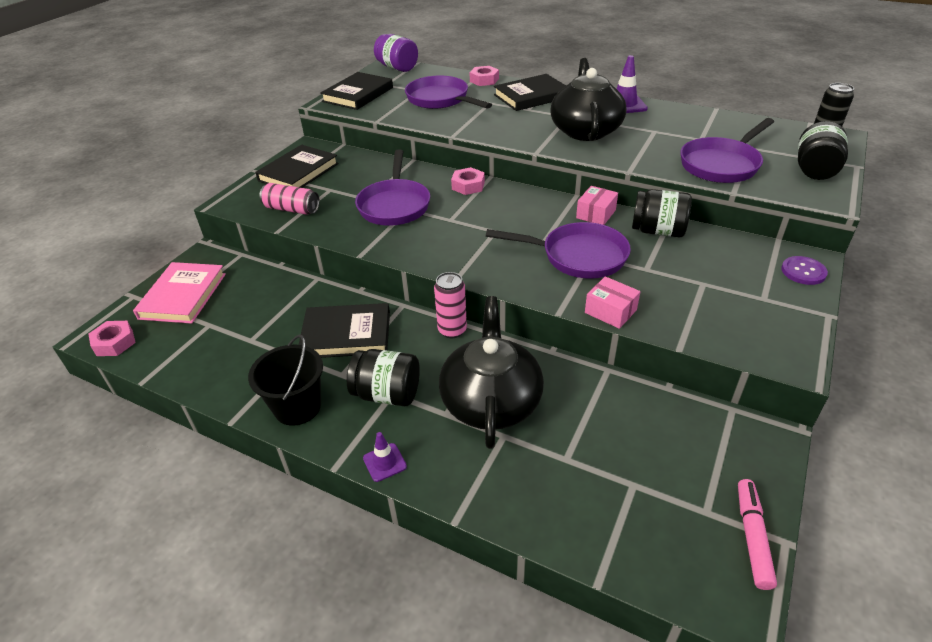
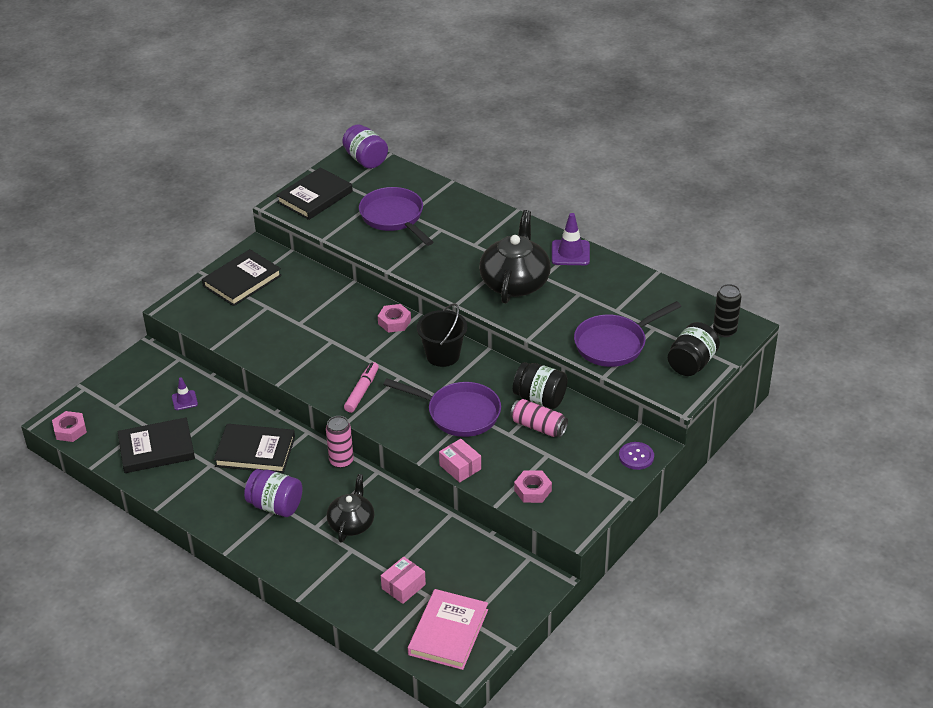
camera: 10 degrees right, 0 degrees up
pink book [133,262,226,324] -> pink book moved to [408,589,488,670]
black bucket [248,334,323,426] -> black bucket moved to [417,303,467,367]
pink can [259,183,320,215] -> pink can moved to [510,399,568,437]
black jar [347,349,420,406] -> purple jar [244,469,303,517]
purple pan [355,149,430,226] -> none
purple traffic cone [363,432,407,482] -> purple traffic cone moved to [172,378,198,410]
black teapot [439,296,544,449] -> black teapot [327,474,374,542], size x0.61
pink nut [469,66,499,86] -> pink nut moved to [514,470,552,503]
black book [494,74,566,111] -> black book moved to [117,417,195,473]
pink box [576,186,618,225] -> pink box moved to [381,556,426,604]
pink marker [738,479,777,590] -> pink marker moved to [344,362,379,413]

